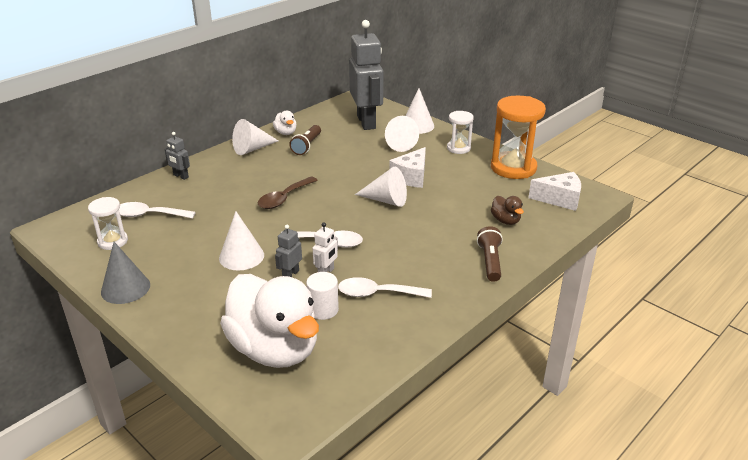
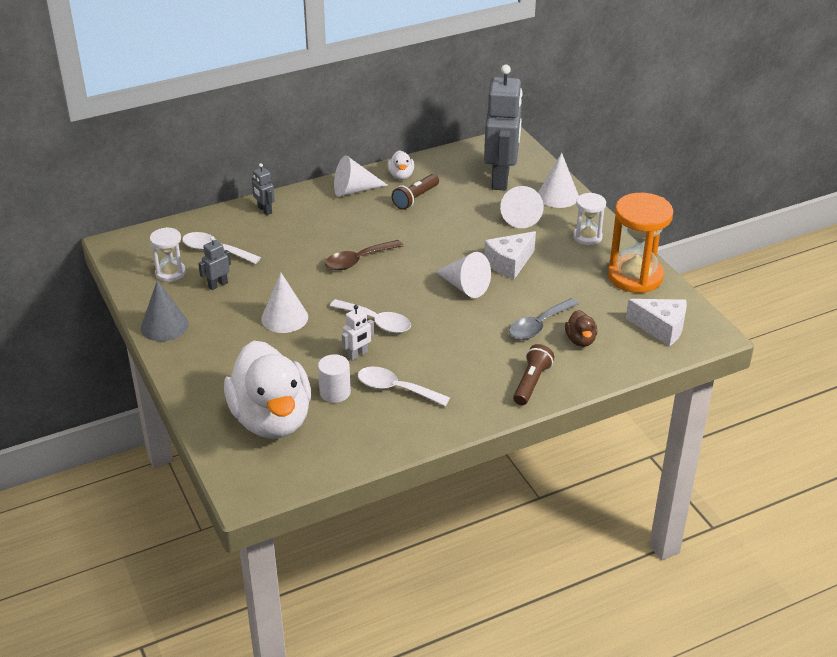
camera: 20 degrees right, 5 degrees up
grey robot [275,225,302,277] -> grey robot moved to [198,236,231,290]
none -> grey spoon [509,298,579,340]

